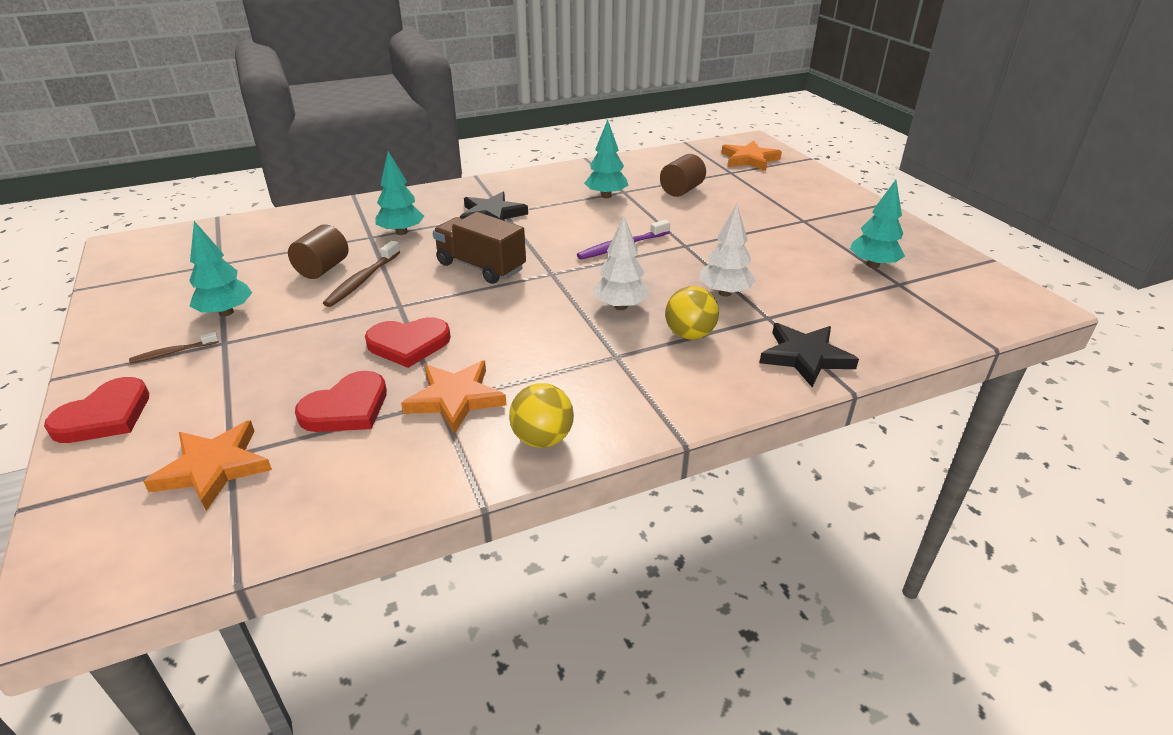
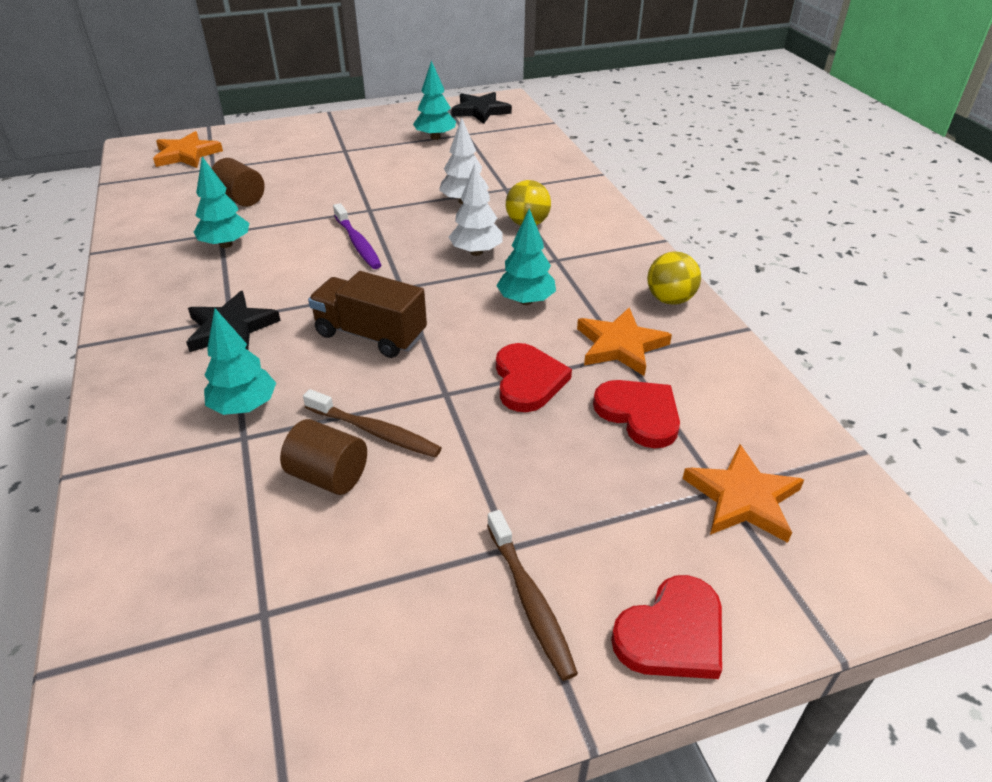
camera: 85 degrees left, 5 degrees up
red heart [44,377,149,443] -> red heart turned 105 degrees clockwise [611,575,722,679]
brown toothbrush [129,332,219,363] -> brown toothbrush [487,510,578,681], size x1.65
turquoise tree [189,221,252,316] -> turquoise tree moved to [496,208,556,305]
brown truck [433,212,526,284] -> brown truck turned 75 degrees clockwise [308,271,427,358]
black star [759,323,859,387] -> black star moved to [451,92,512,124]

